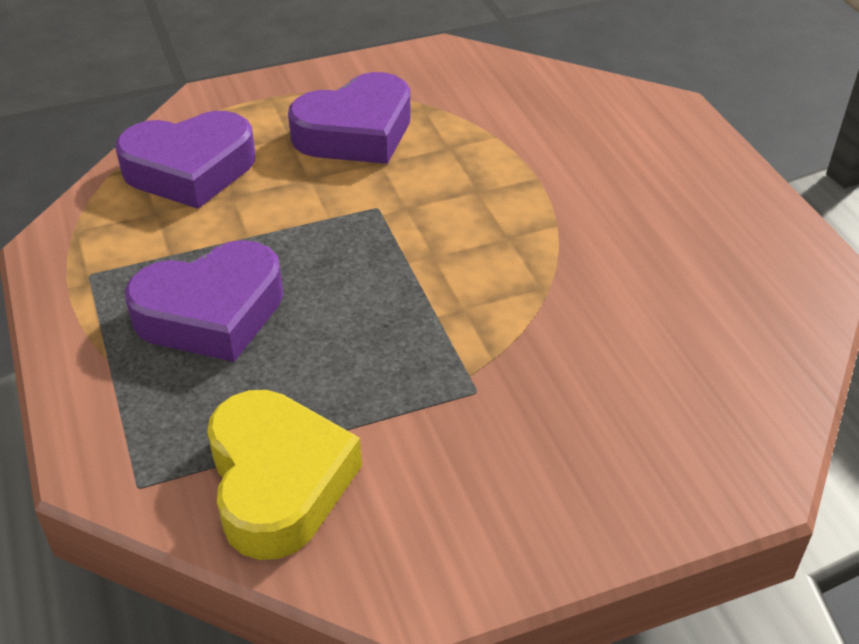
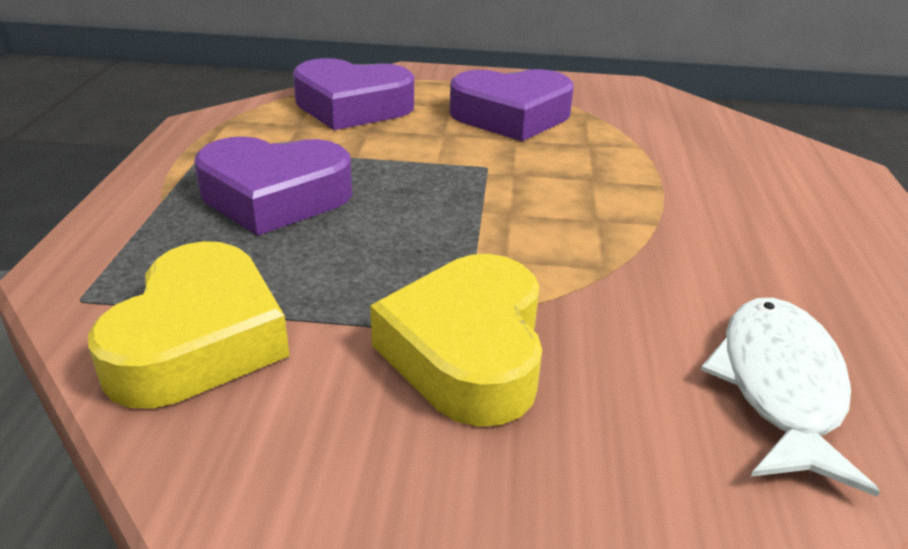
camera: 25 degrees right, 10 degrees down
none -> yellow heart [370,254,542,427]
none -> white fish [701,298,880,497]

